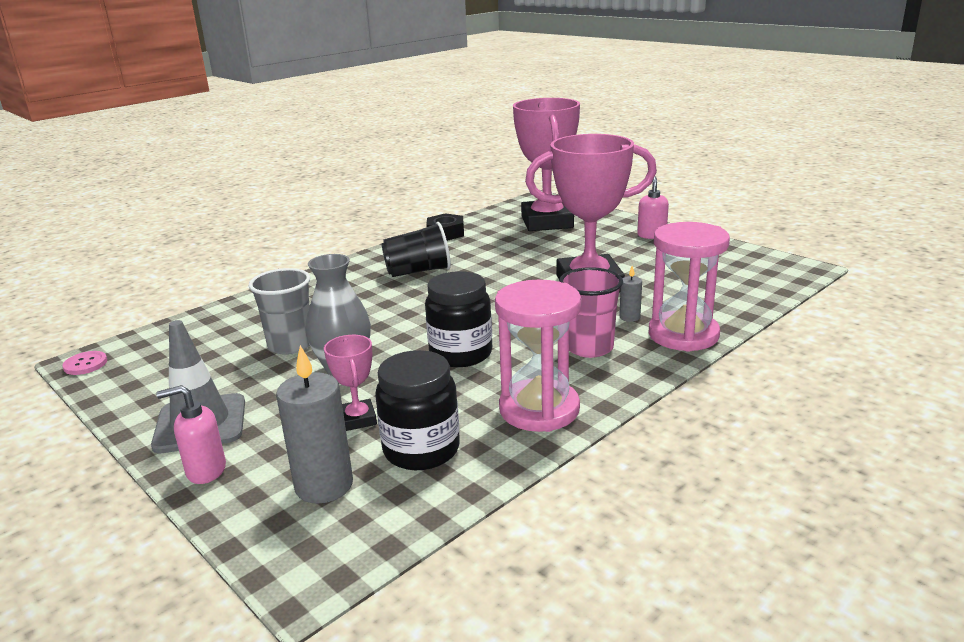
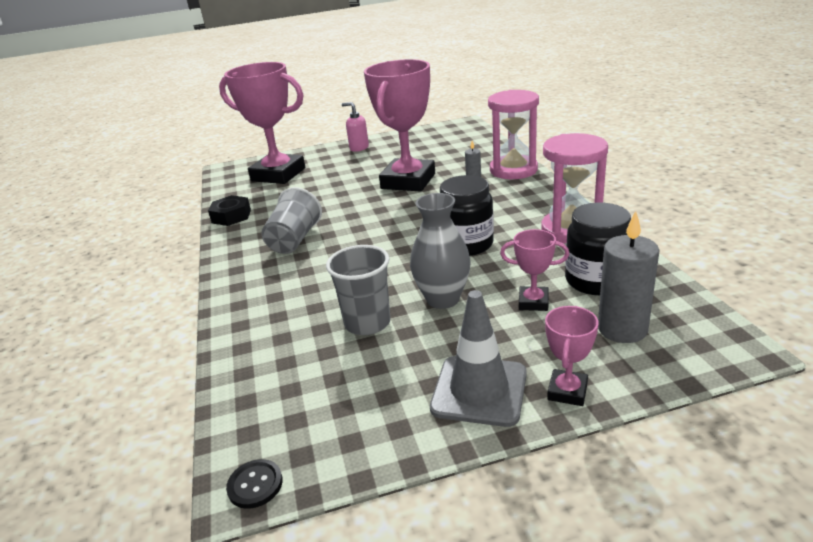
camera: 60 degrees left, 5 degrees up
pink button [62,351,107,375] -> black button [226,459,283,509]
pink soap dispenser [156,385,226,484] -> pink trophy [545,306,598,406]
black cup [382,222,451,277] -> grey cup [261,187,322,254]
pink cup [559,267,623,358] -> none

